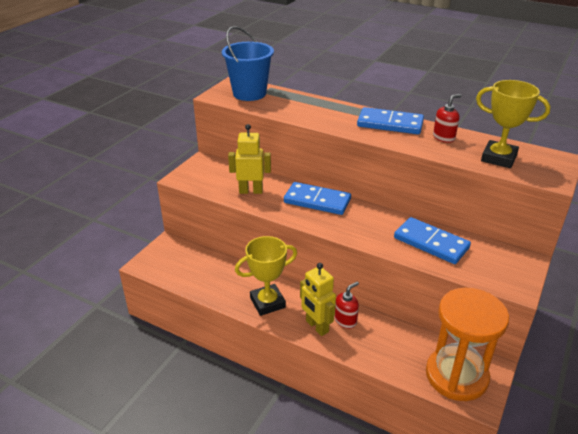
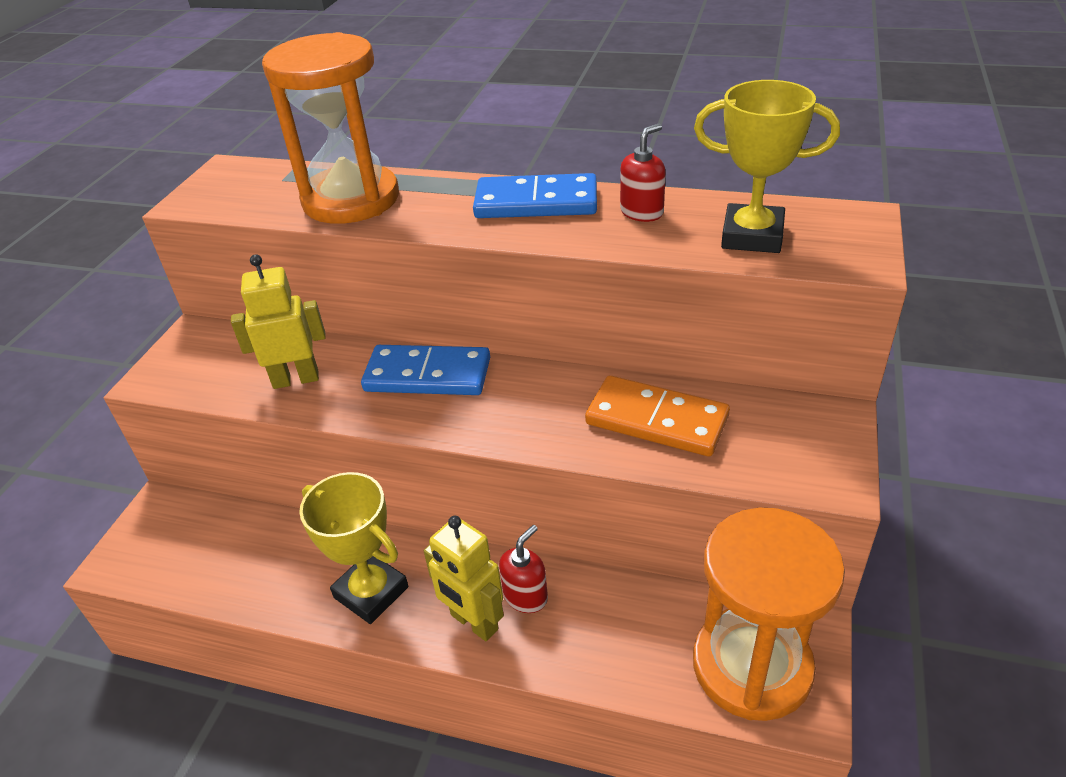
camera: 10 degrees left, 5 degrees up
blue bucket [222,26,274,101] -> none
yellow trophy [235,236,297,316] -> yellow trophy turned 75 degrees clockwise [299,472,408,624]
blue domino [394,217,471,264] -> orange domino [585,375,730,457]
none -> orange hourglass [262,32,399,224]

